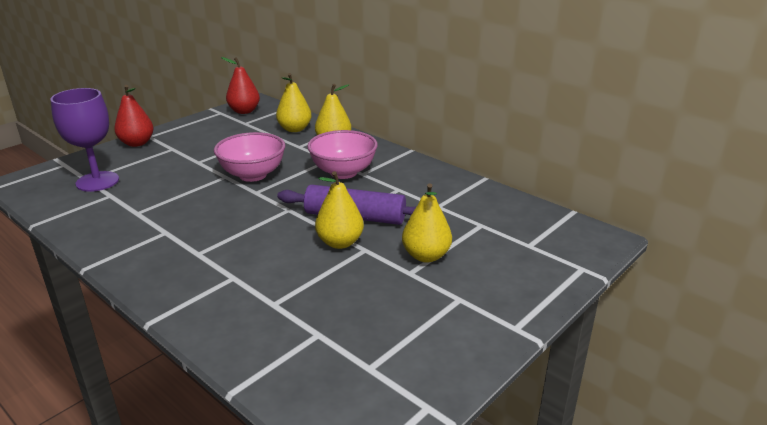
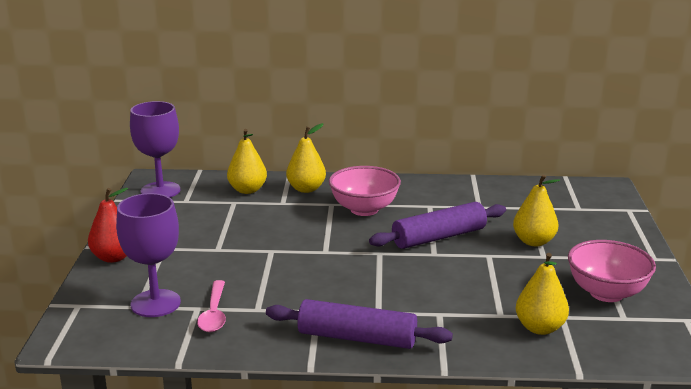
camera: 40 degrees left, 5 degrees down
pink bowl [214,132,285,182] -> pink bowl moved to [568,240,656,302]
red pear [221,57,260,114] -> purple goblet [130,101,180,198]
yellow pear [315,171,364,249] -> yellow pear moved to [516,253,569,335]
none -> pink spoon [197,280,226,332]
none -> purple rolling pin [266,299,453,349]

